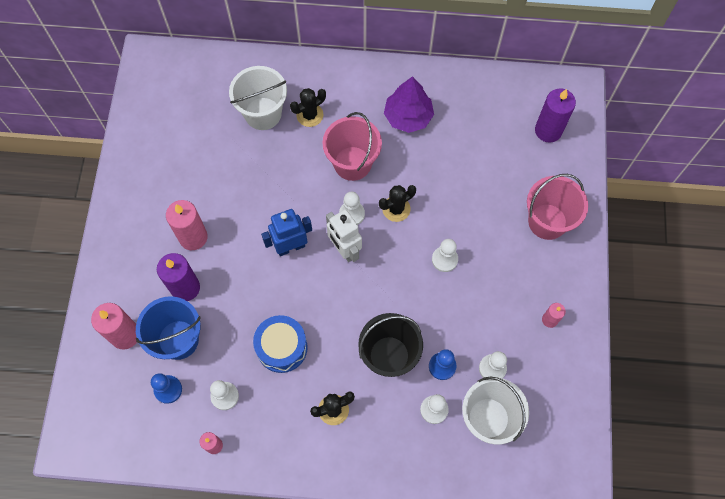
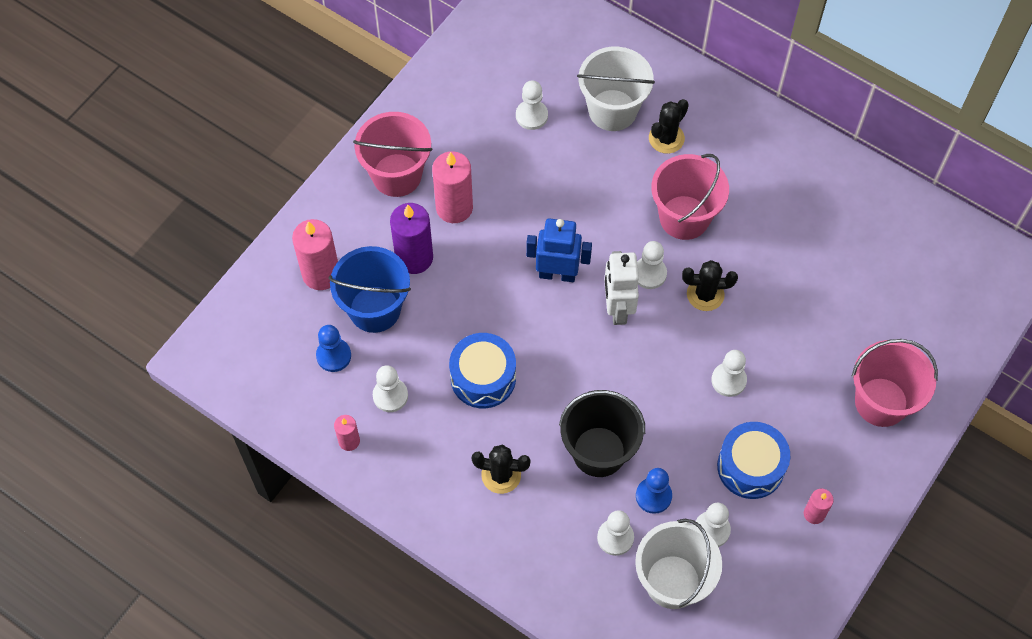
camera: 30 degrees right, 5 degrees down
black cactus [290,88,326,127] -> black cactus turned 45 degrees counterclockwise [649,99,689,154]
purple tree [384,76,434,133] -> none
purple candle [535,88,576,142] -> none
none -> pink bucket [353,112,432,197]
none -> white pawn [516,80,548,130]
none -> blue drum [717,422,790,499]

